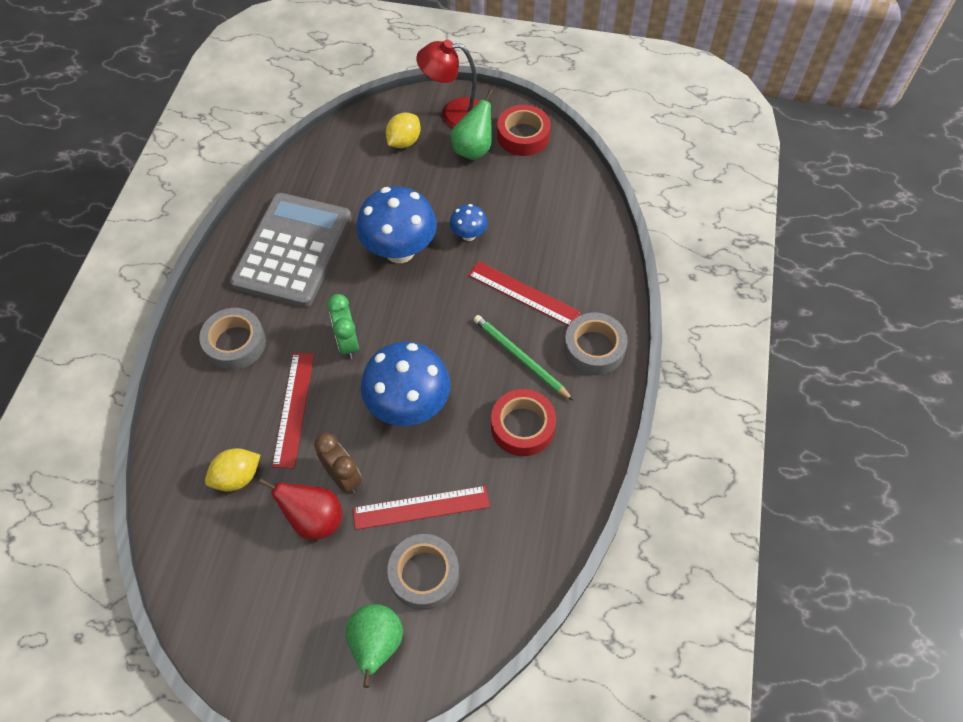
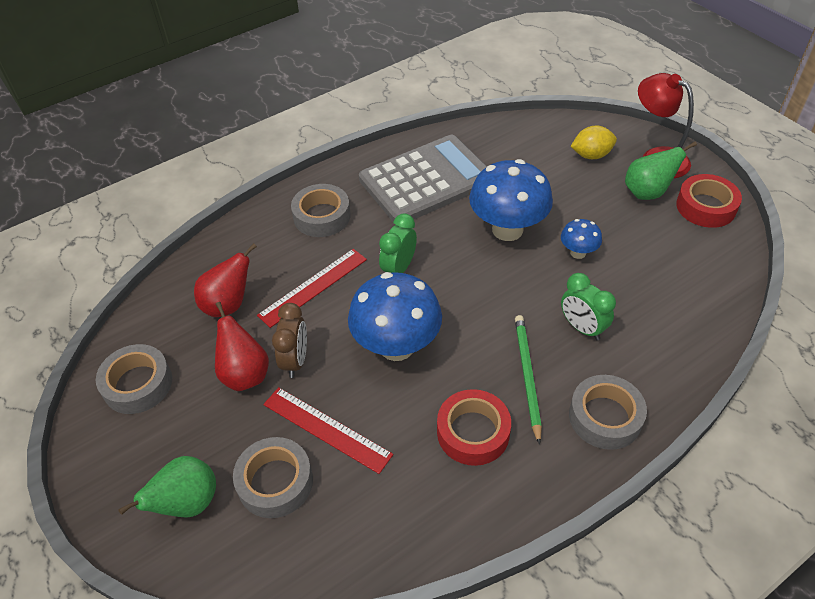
camera: 45 degrees right, 10 degrees down
yellow lemon [205,448,260,491] -> red pear [194,243,257,317]
red ruler [468,261,580,326] -> green clock [561,273,616,340]
none -> grey tape [96,344,172,414]

